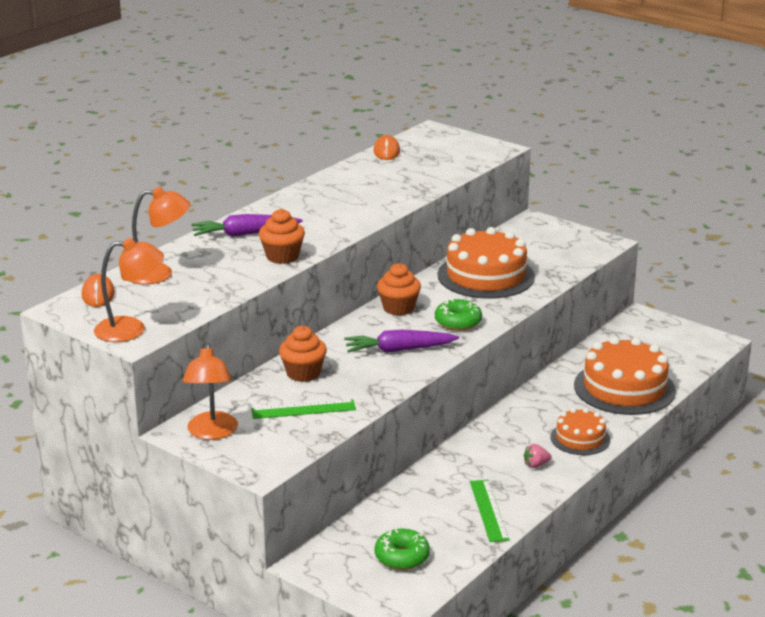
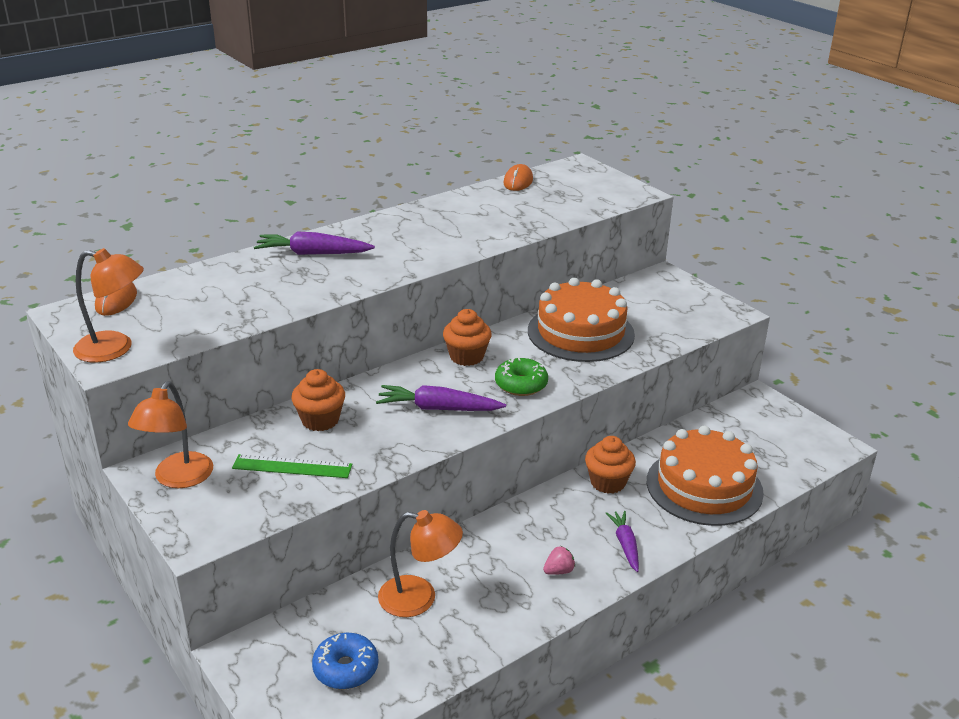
camera: 15 degrees right, 5 degrees up
orange lamp [130,187,191,285] -> orange lamp moved to [378,510,463,617]
orange cupcake [259,209,305,264] -> orange cupcake moved to [585,436,636,494]
green donut [375,529,430,570] -> blue donut [312,633,378,689]
green ruler [470,480,509,542] -> none
pink strawberry [524,444,552,468] -> pink strawberry turned 150 degrees clockwise [543,546,575,575]
orange cake [550,408,610,455] -> purple carrot [606,511,639,572]

